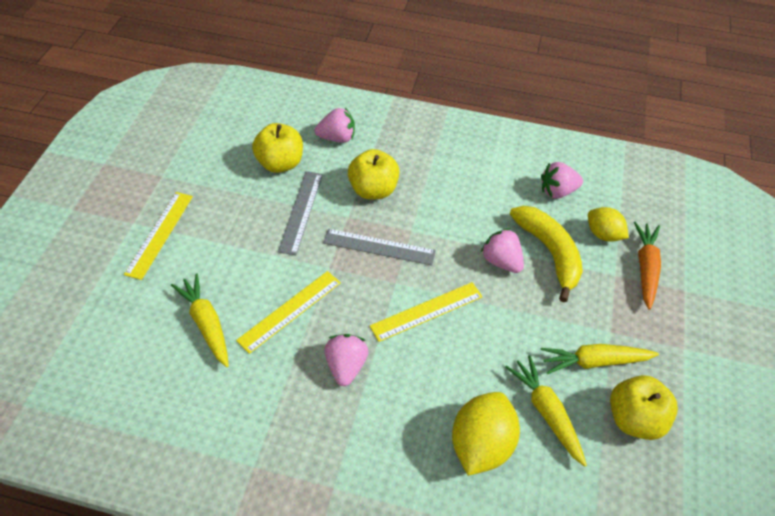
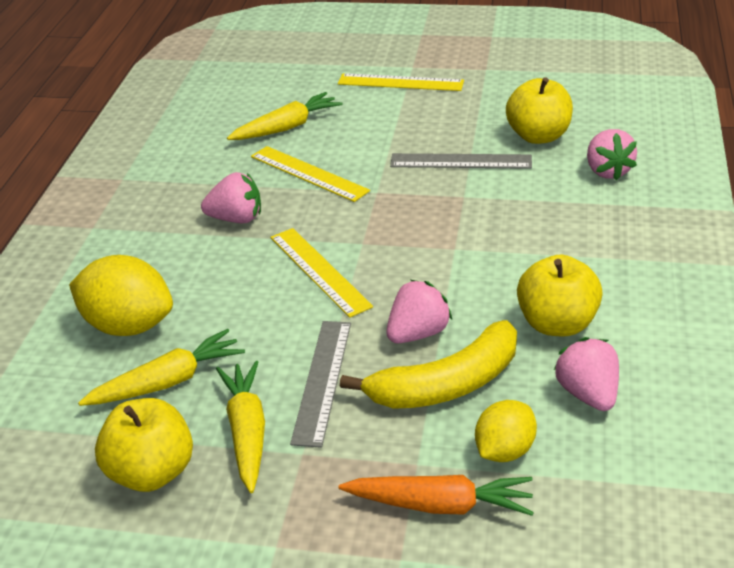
camera: 90 degrees right, 15 degrees down
grey ruler [323,229,436,265] -> grey ruler moved to [290,321,351,448]
yellow apple [348,149,400,200] -> yellow apple moved to [517,255,603,336]

